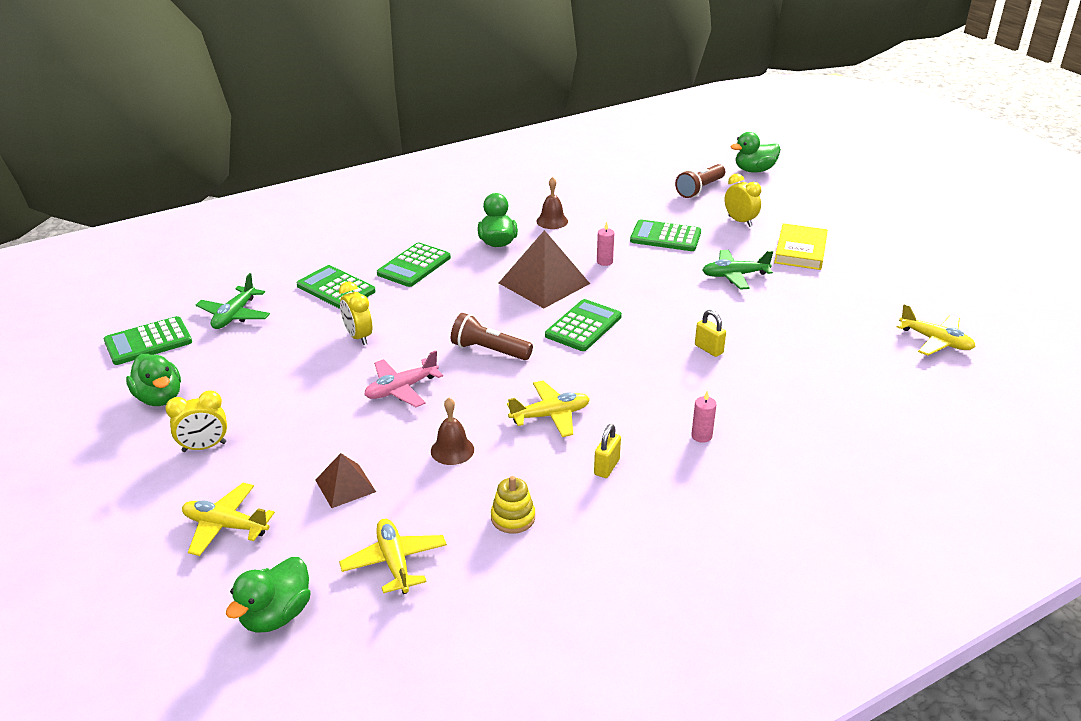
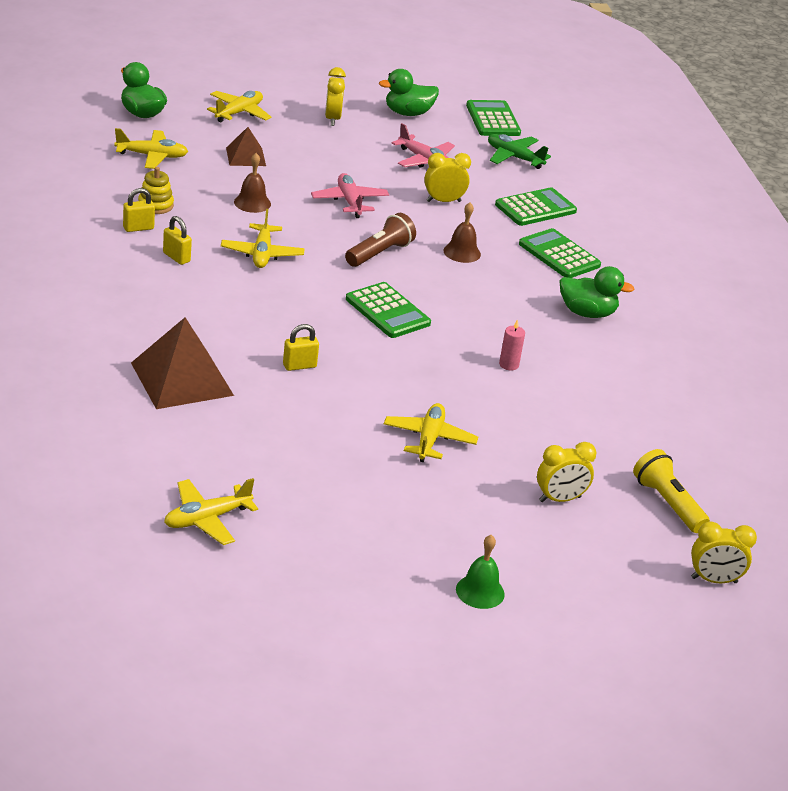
camera: 105 degrees right, 0 degrees up
brown pyramid [499,230,590,308] -> brown pyramid moved to [131,318,234,409]
brown bell [537,177,568,229] -> brown bell moved to [443,203,481,263]
green calculator [630,219,701,251] -> none
brown flashlight [675,164,725,198] -> yellow flashlight [633,449,710,533]
pink candle [691,391,717,443] -> none
green plane [702,250,773,290] -> yellow plane [384,403,478,462]
green duck [730,132,781,173] -> yellow clock [691,522,757,583]
yellow book [774,223,828,270] -> none
none -> yellow padlock [123,188,155,232]
none -> pink plane [392,123,455,168]
none -> green bell [456,535,505,609]

